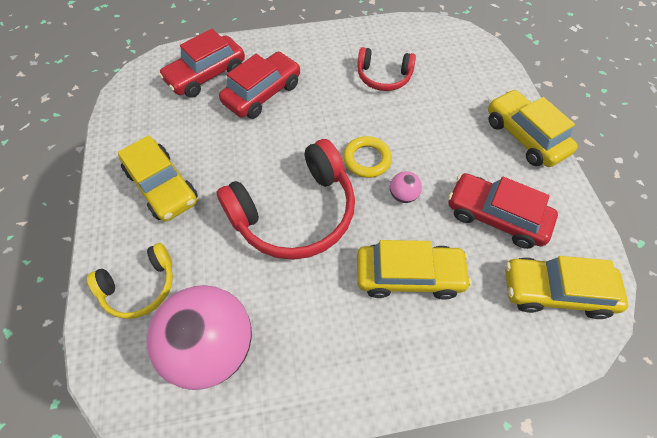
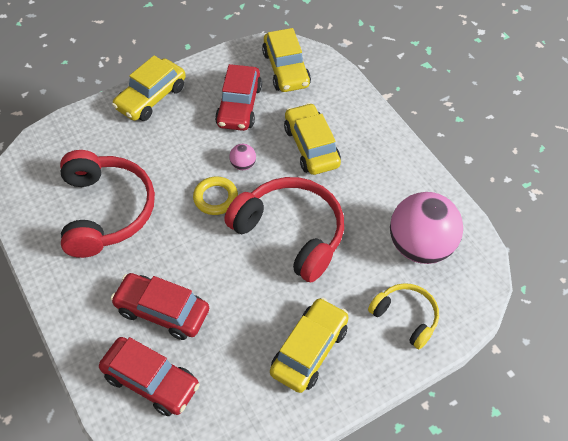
camera: 110 degrees left, 5 degrees down
red headphones [357,47,416,91] -> red headphones [60,150,155,258], size x1.80

